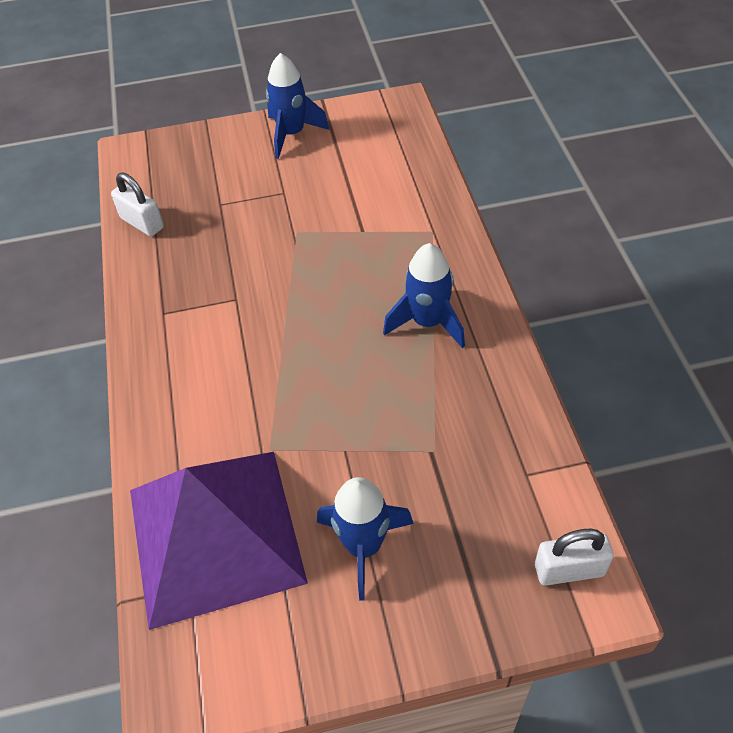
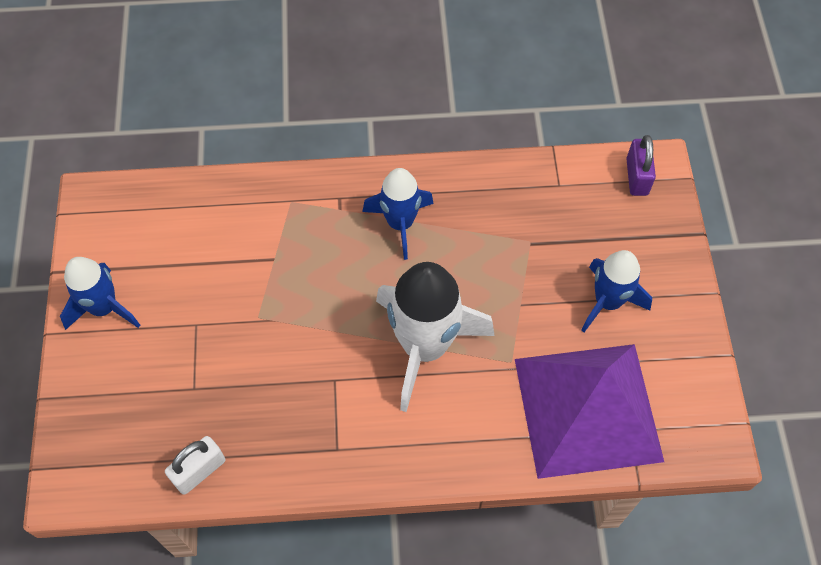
camera: 85 degrees left, 10 degrees up
white padlock [535,528,614,586] -> purple padlock [626,135,656,196]
none -> white rocket [376,262,495,412]

